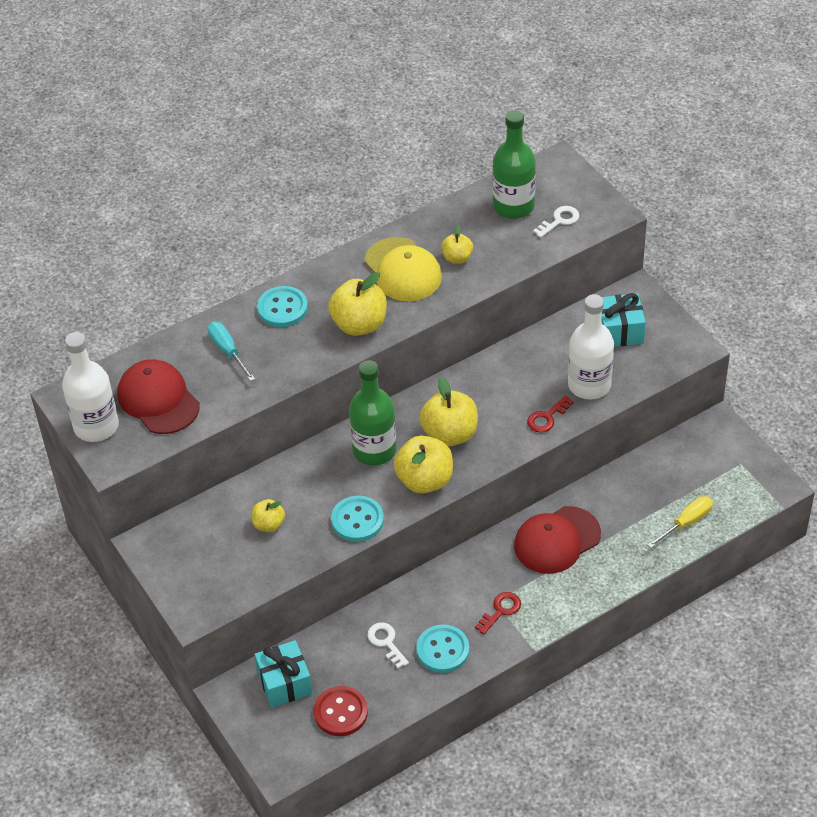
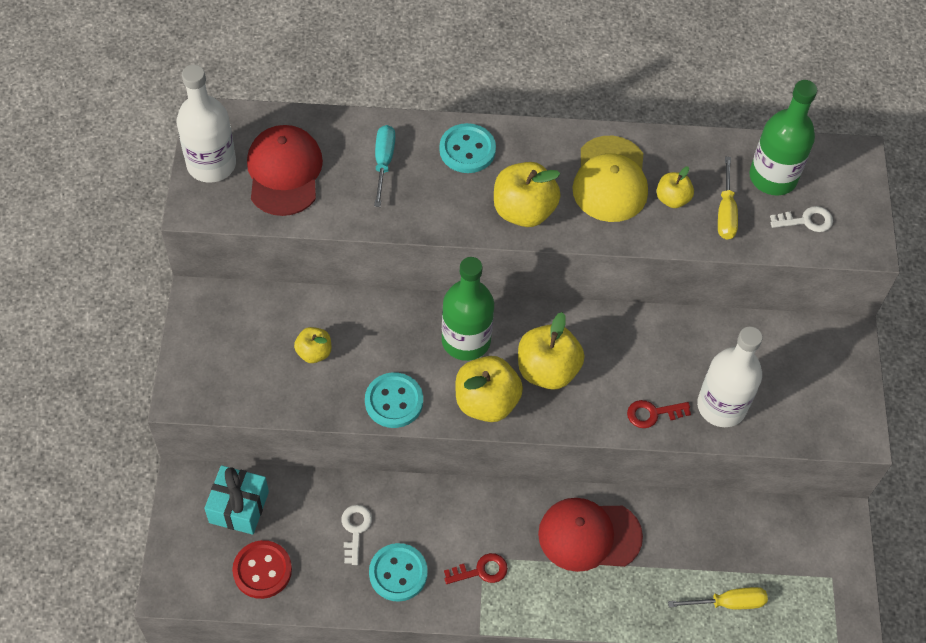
camera: 30 degrees right, 10 degrees up
turquoise gift [602,293,646,347] -> none
none -> yellow screwdriver [718,157,738,240]

